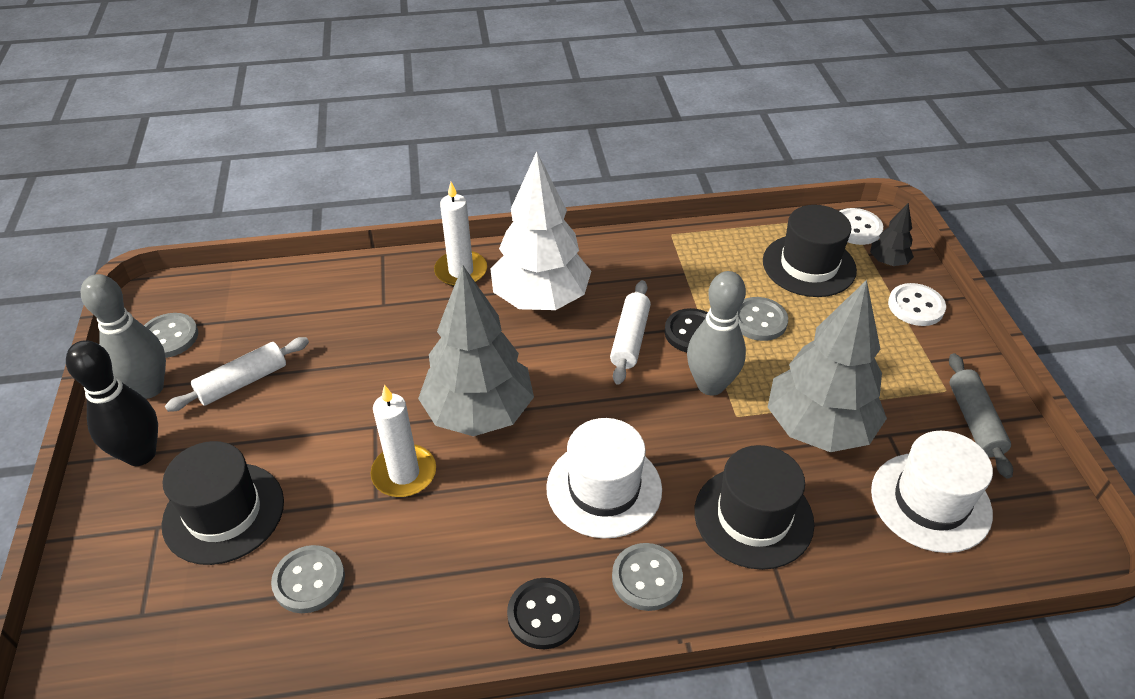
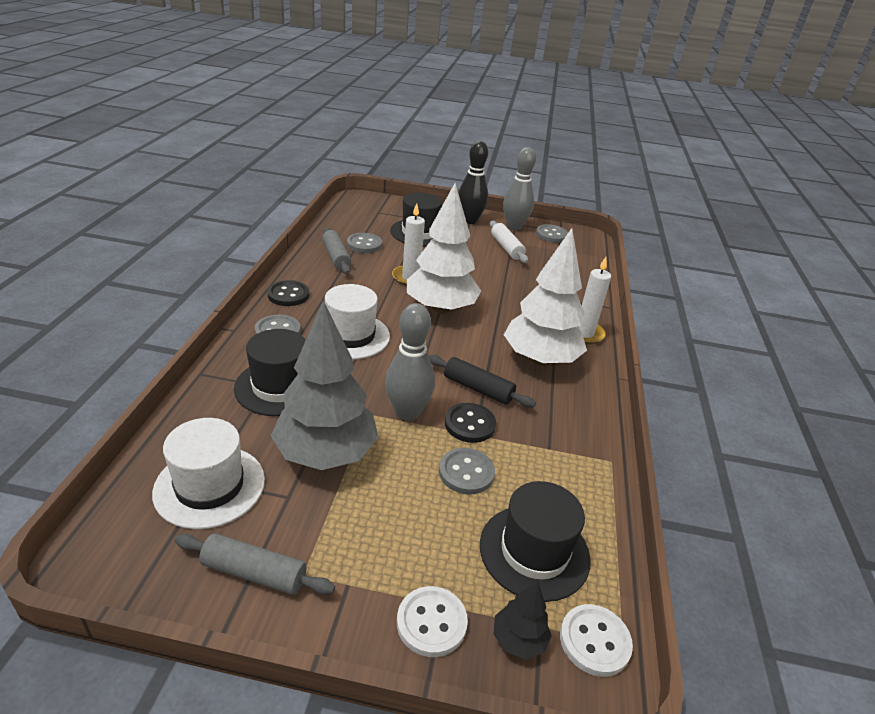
camera: 105 degrees right, 10 degrees down
grey tree [418,265,534,436] -> white tree [407,183,481,314]
white rolling pin [610,280,651,385] -> black rolling pin [429,355,536,408]
none -> grey rolling pin [322,227,351,274]

